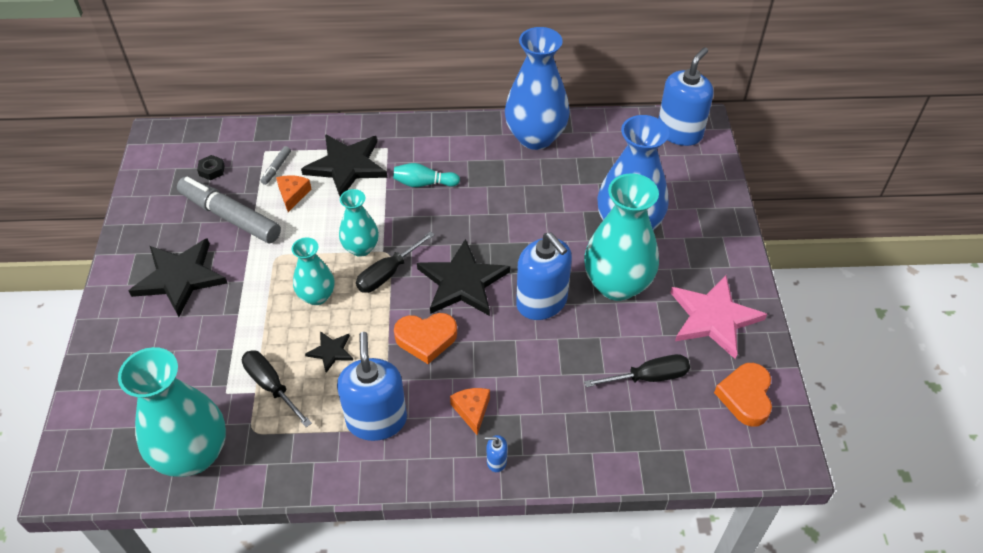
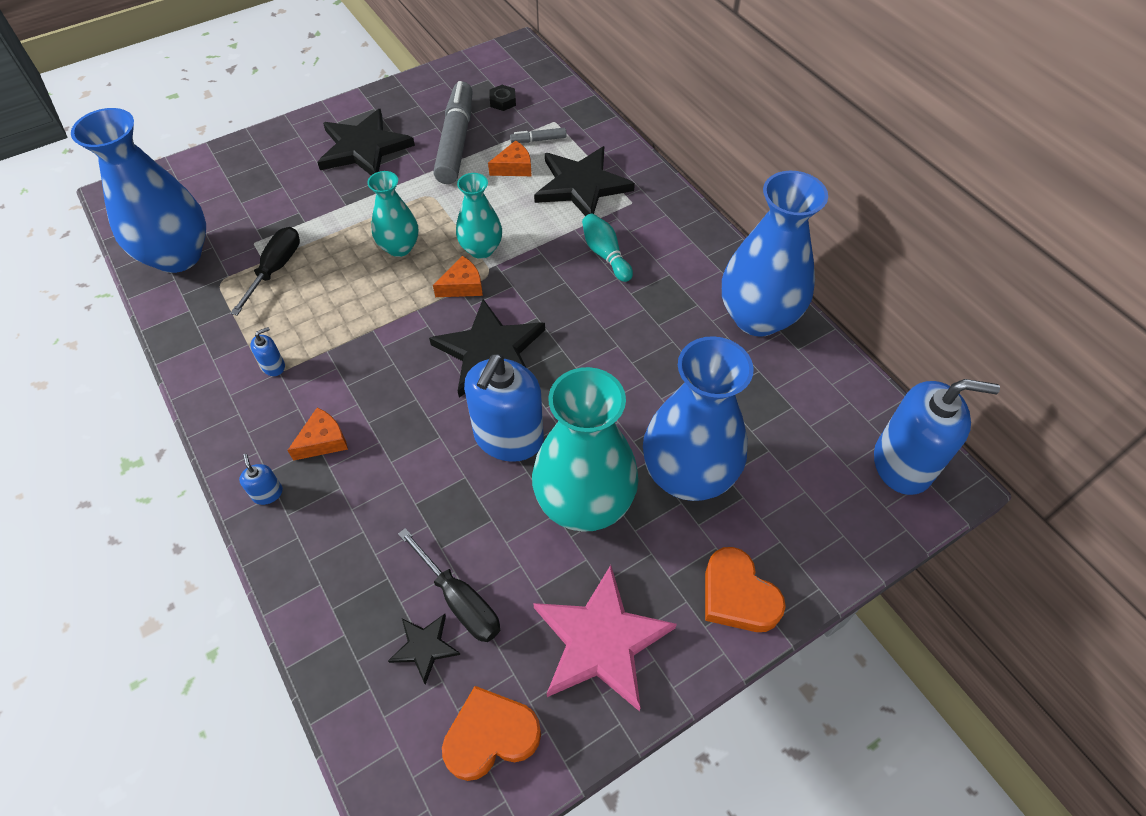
camera: 60 degrees right, 5 degrees up
turquoise vase [118,347,226,477] -> blue vase [71,108,206,273]
black star [305,331,353,373] -> black star moved to [388,614,461,685]
blue soap dispenser [337,332,407,441] -> blue soap dispenser [250,327,285,376], size x0.41
black screwdriver [356,231,435,293] -> orange cheese [433,256,483,297]
orange heart [394,313,457,364] -> orange heart moved to [705,547,786,632]

